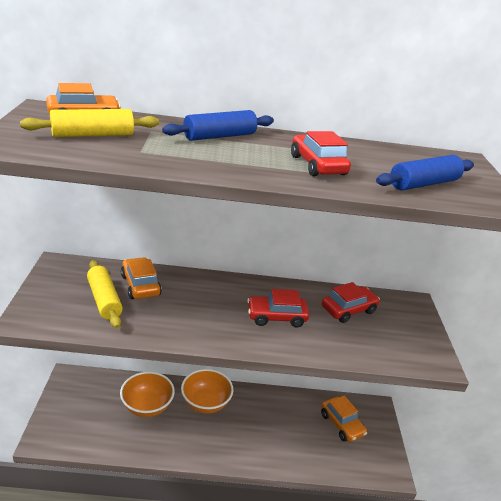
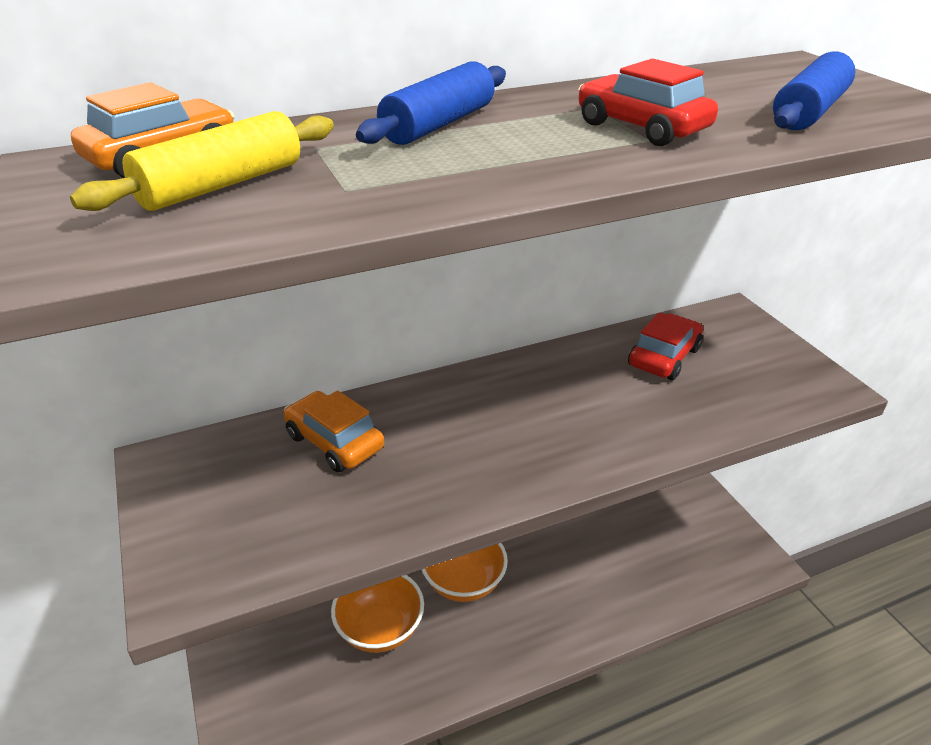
camera: 20 degrees left, 5 degrees up
yellow rolling pin [87,260,123,328] -> none
red car [247,289,309,328] -> none
orange car [321,395,367,442] -> none

